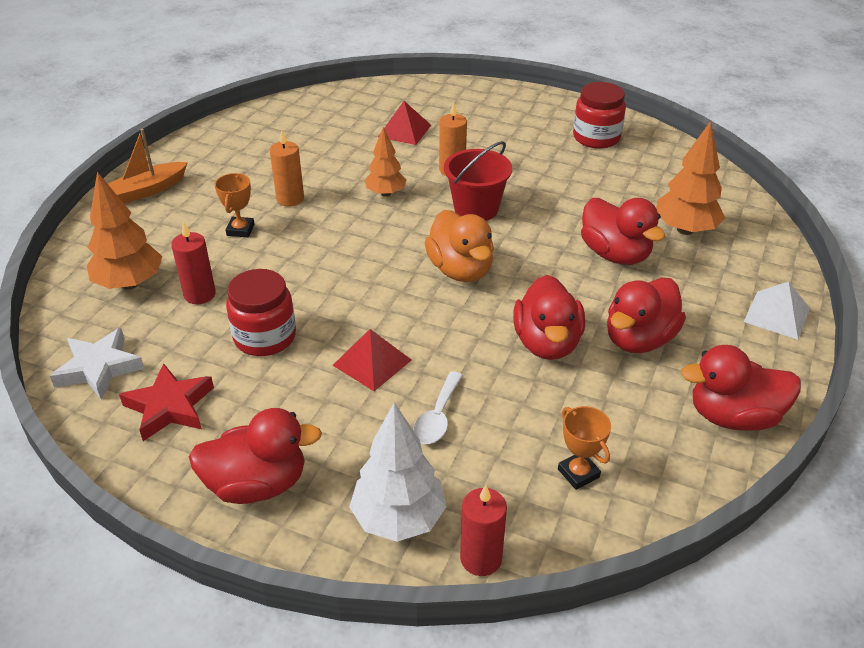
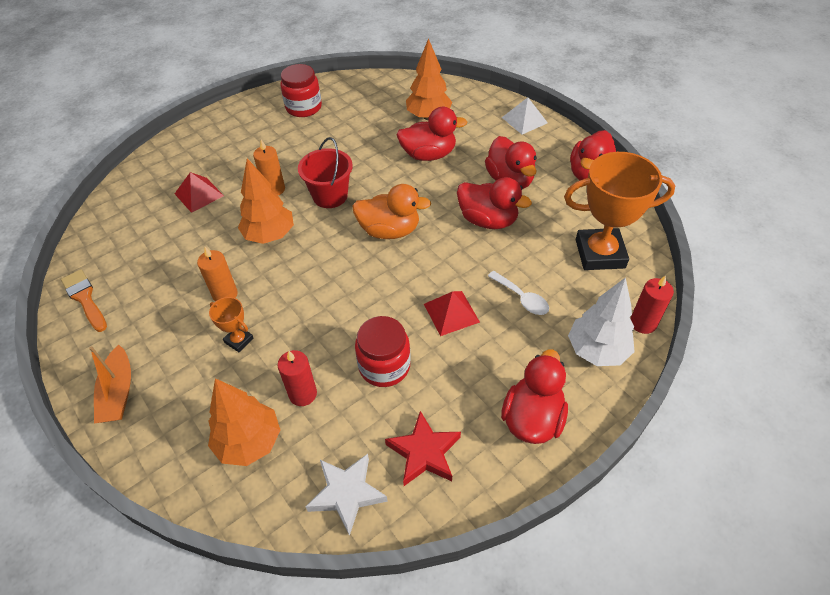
camera: 60 degrees left, 10 degrees up
orange tree [365,127,406,197] -> orange tree [238,158,294,244], size x1.53
orange trophy [558,406,611,490] -> orange trophy [564,152,675,270], size x2.20
none -> orange brush [61,269,107,332]

